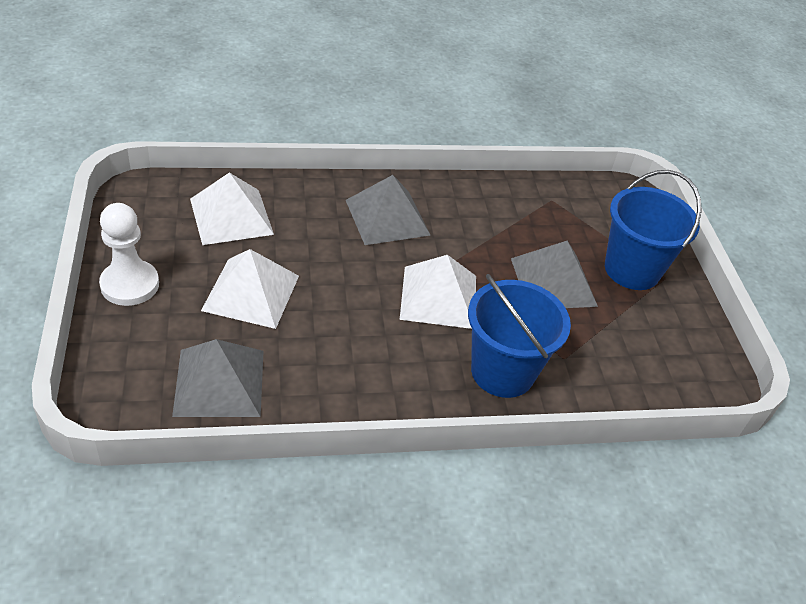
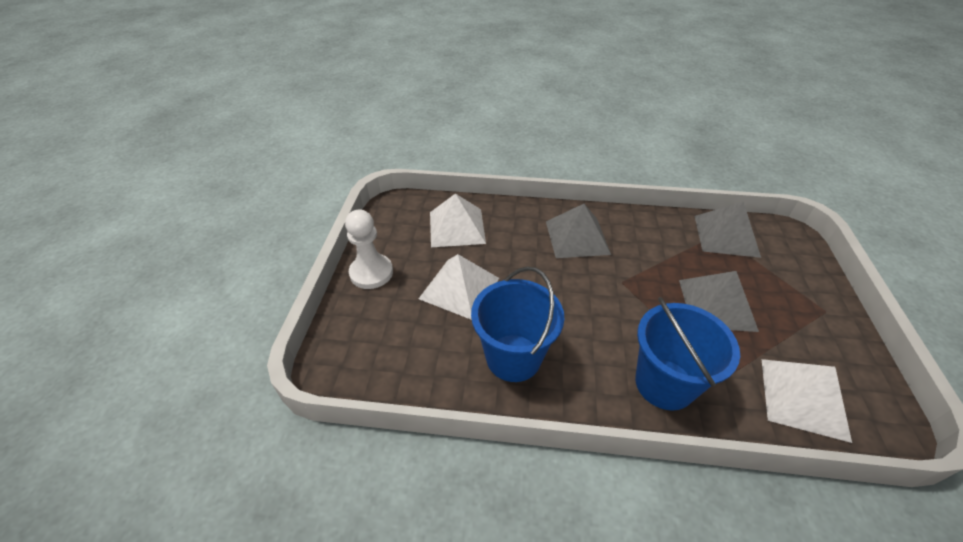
camera: 20 degrees right, 0 degrees up
grey pyramid [172,339,264,417] -> grey pyramid moved to [695,202,761,258]
white pyramid [400,255,476,329] -> white pyramid moved to [761,359,852,443]
blue bucket [605,170,702,290] -> blue bucket moved to [471,266,564,382]

